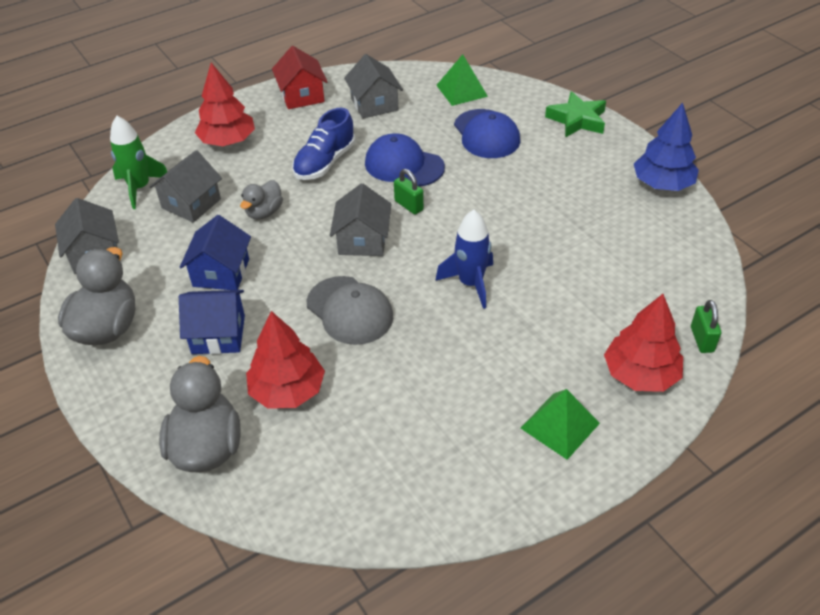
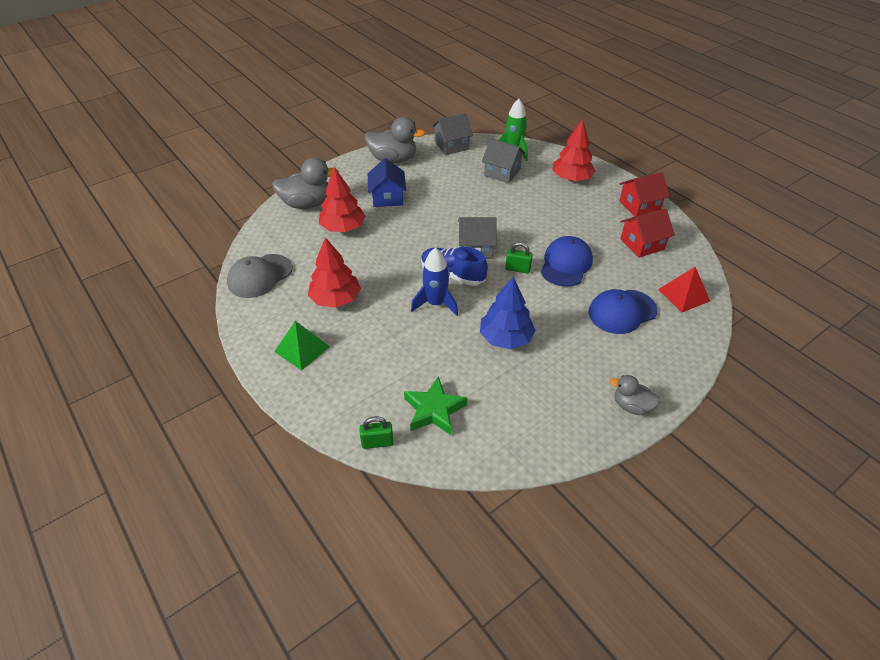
camera: 85 degrees right, 0 degrees up
blue house [180,215,251,290] -> none
grey duck [240,180,283,220] -> grey duck moved to [610,375,660,415]
blue shoe [292,108,355,180] -> blue shoe moved to [421,247,488,286]
grey cap [307,276,393,345] -> grey cap moved to [227,254,292,298]
grey house [344,54,403,119] -> red house [620,209,675,258]
green padlock [394,169,424,215] -> green padlock turned 60 degrees clockwise [505,242,533,274]
green pyramid [436,54,488,106] -> red pyramid [658,267,710,312]
green star [545,91,606,138] -> green star moved to [404,376,468,435]
red tree [604,294,683,392] -> red tree moved to [308,237,361,308]
blue tree [634,103,699,191] -> blue tree moved to [480,277,536,349]

